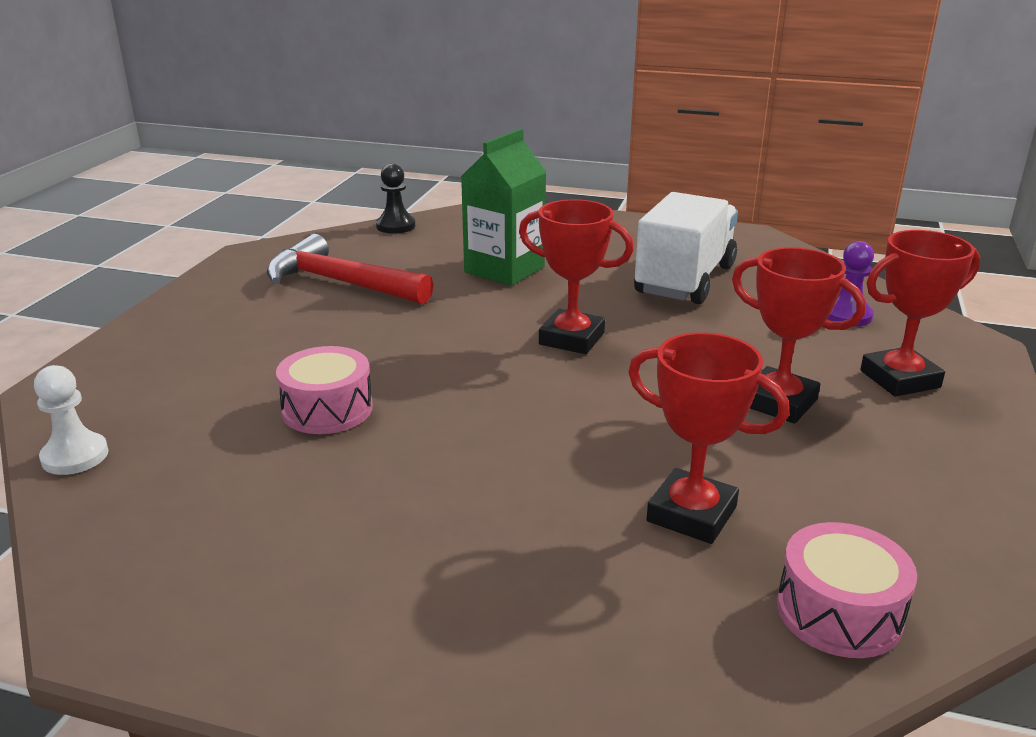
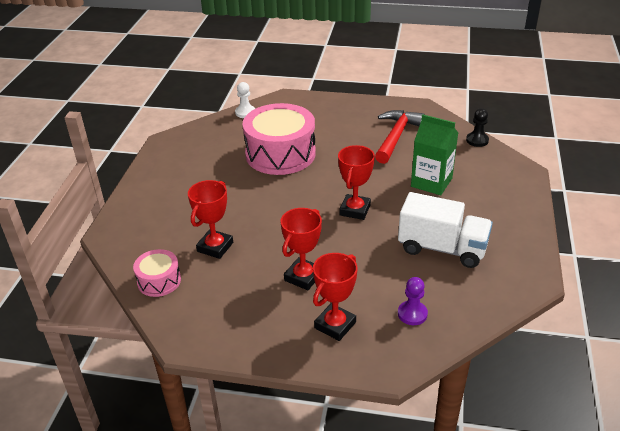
camera: 85 degrees right, 10 degrees up
pink drum [276,346,373,434] -> pink drum [242,103,316,175], size x2.01
red trophy [860,230,980,397] -> red trophy turned 60 degrees clockwise [313,253,357,341]

